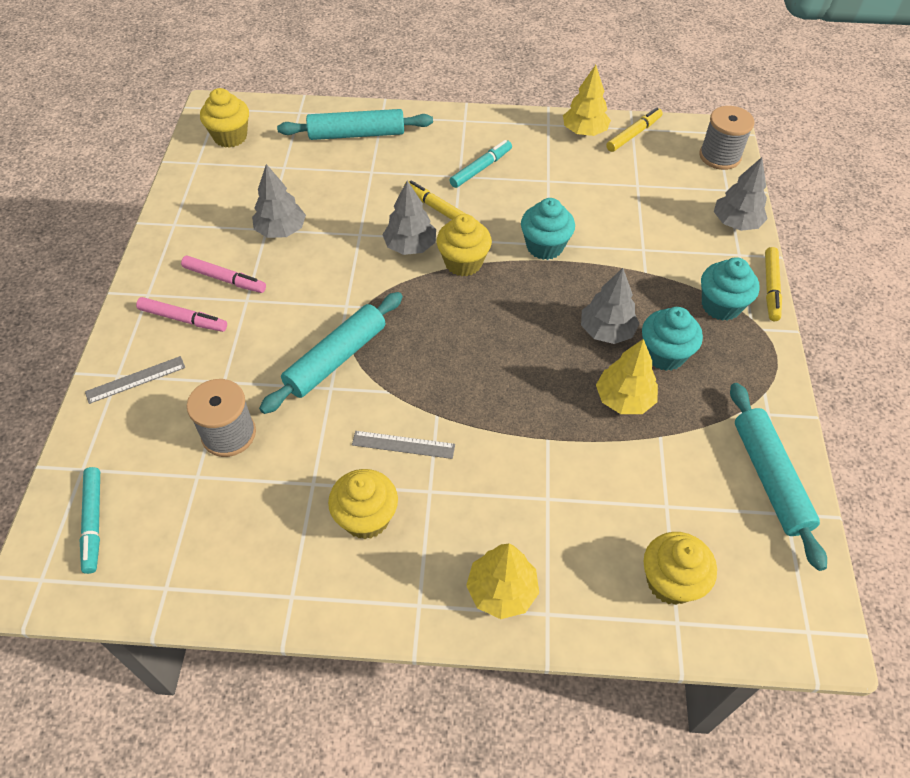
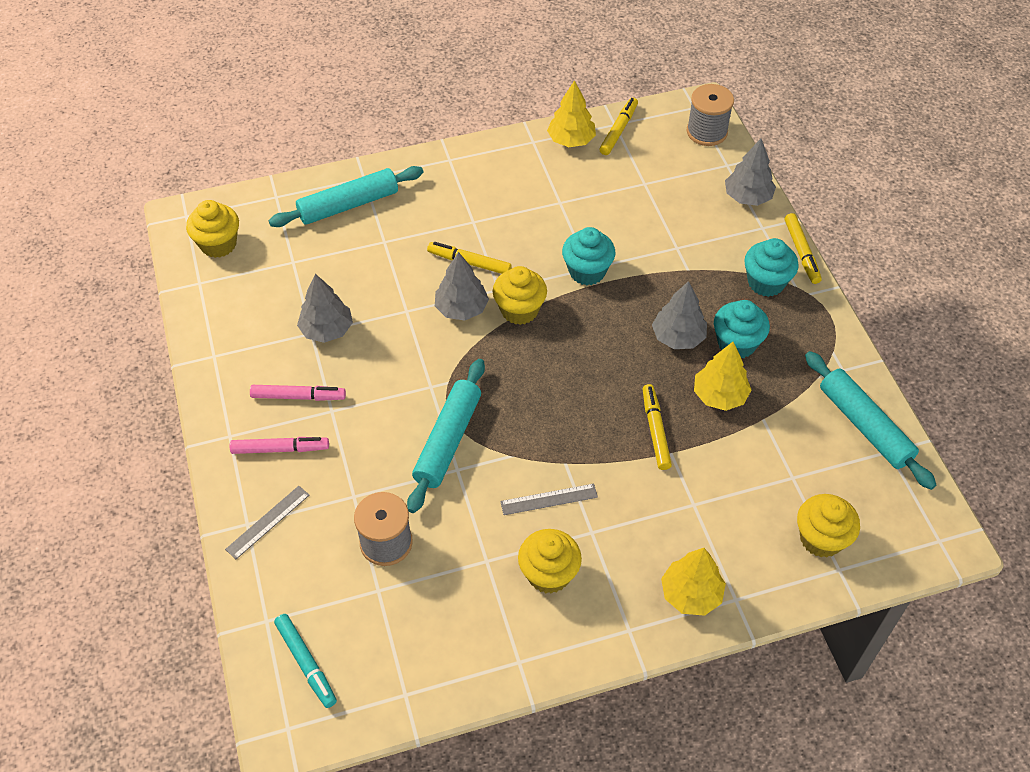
camera: 20 degrees left, 0 degrees up
turquoise marker [450,140,512,188] -> none
none -> yellow marker [643,384,672,470]

